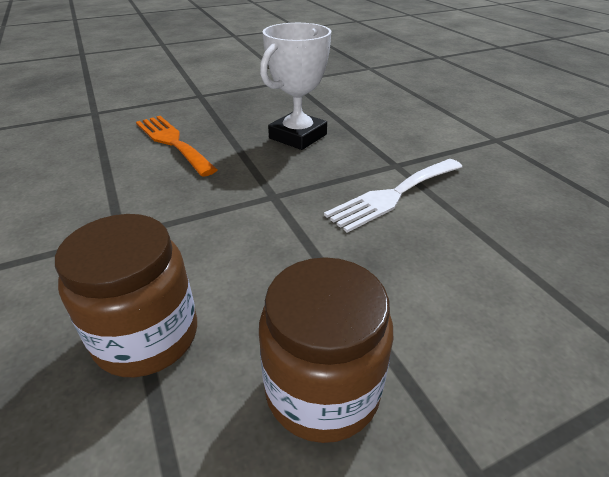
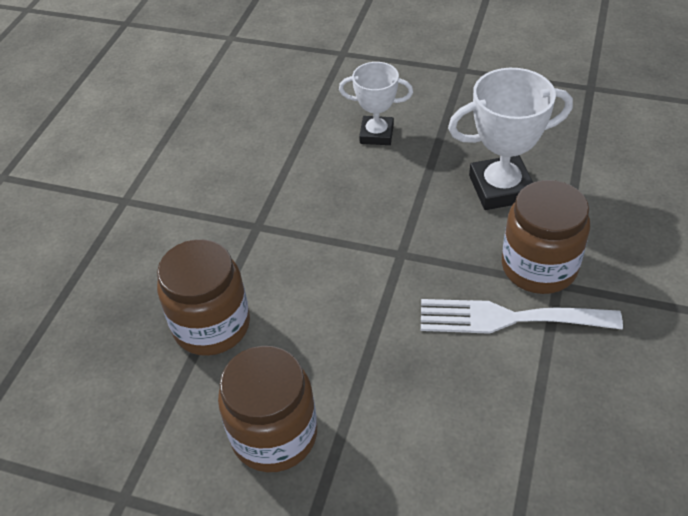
camera: 45 degrees right, 10 degrees up
orange fork [136,116,218,177] -> white trophy [339,62,413,145]
none -> brown jar [502,180,590,294]

